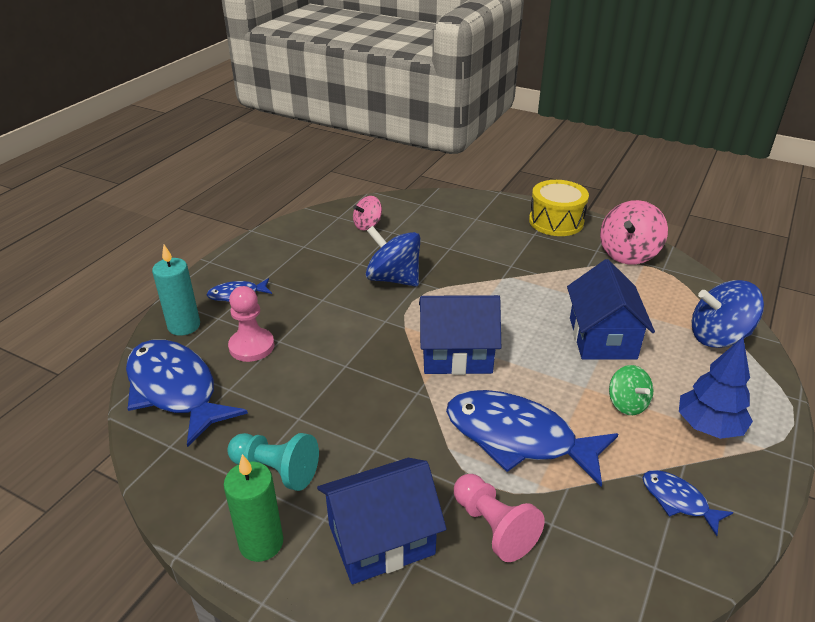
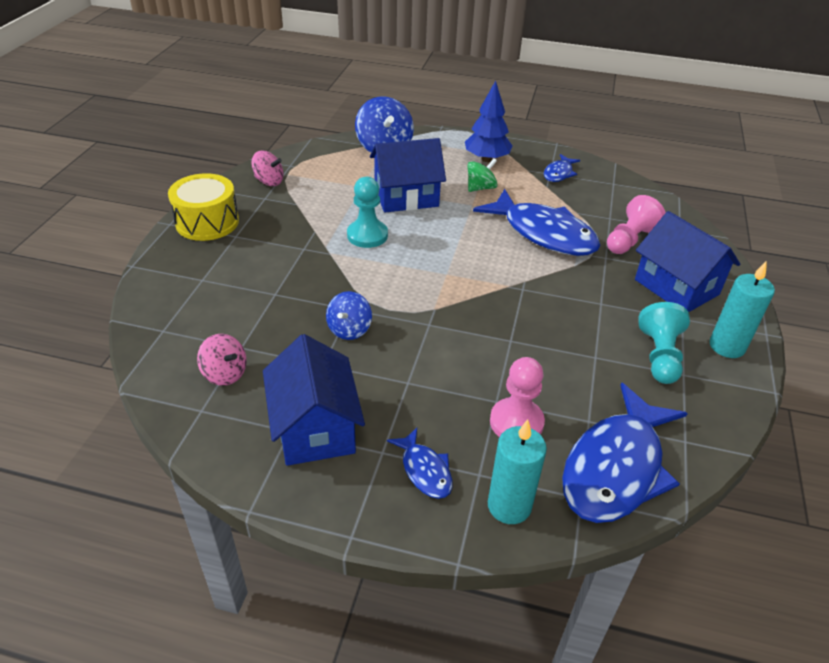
camera: 105 degrees left, 5 degrees up
green candle [224,454,283,562] -> turquoise candle [710,261,775,358]
blue spinning top [366,226,420,286] -> blue spinning top [326,291,372,340], size x0.59
blue house [419,295,501,375] -> blue house moved to [263,334,365,466]
blue fish [446,390,618,487] -> blue fish turned 60 degrees counterclockwise [473,189,600,256]
pink spinning top [600,200,668,264] -> pink spinning top [251,151,284,186], size x0.59
none -> turquoise pawn [347,177,388,248]

